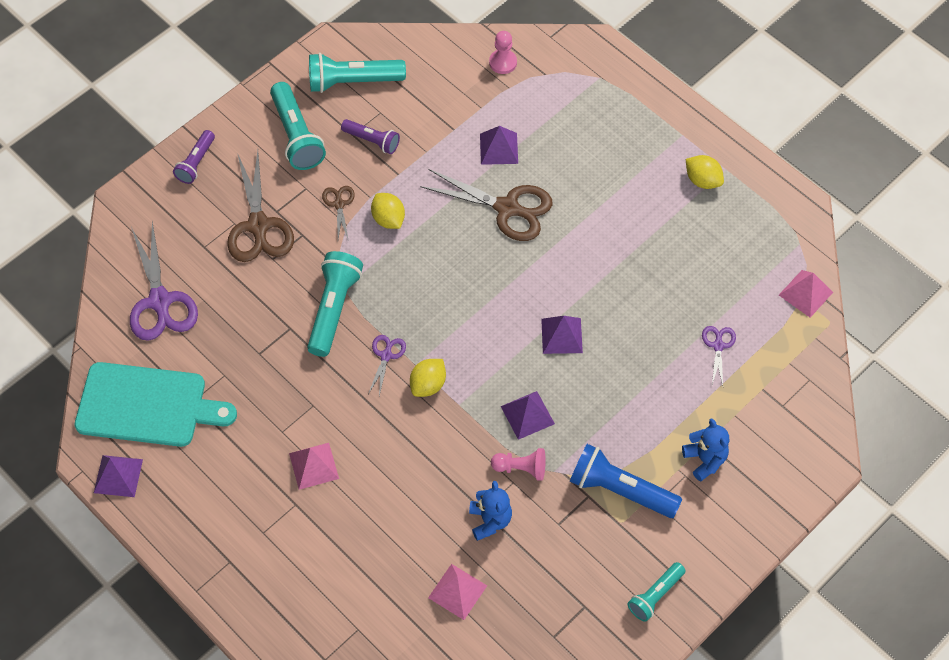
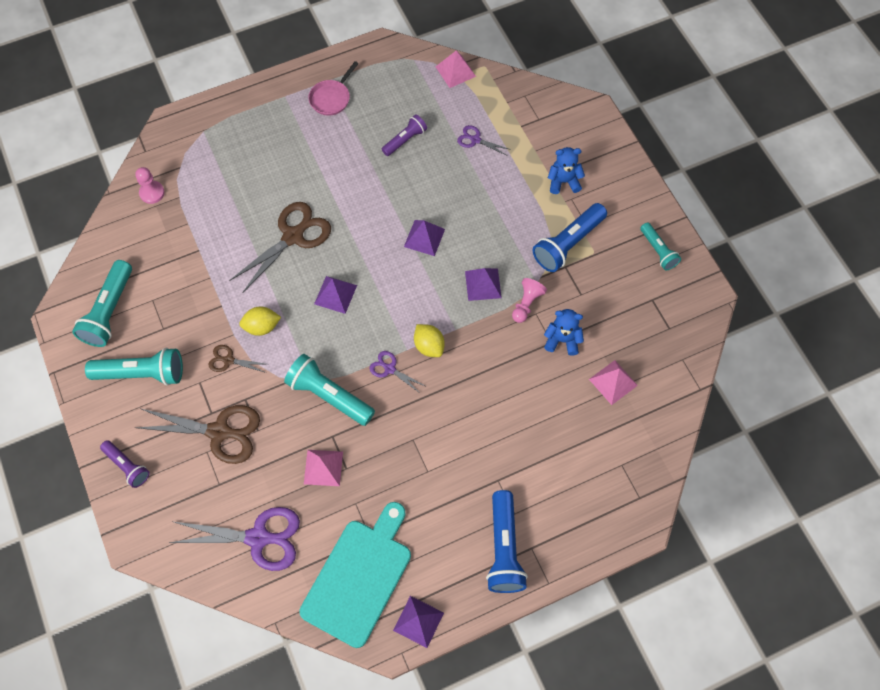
camera: 70 degrees left, 5 degrees up
pink pyramid [289,443,339,490] -> pink pyramid moved to [304,450,343,486]
purple flashlight [341,119,400,154] -> purple flashlight moved to [382,114,427,156]
purple pyramid [480,126,518,165] -> purple pyramid moved to [314,276,357,314]
yellow lemon [686,155,724,189] -> pink pan [308,61,359,116]
none -> blue flashlight [486,490,528,593]

